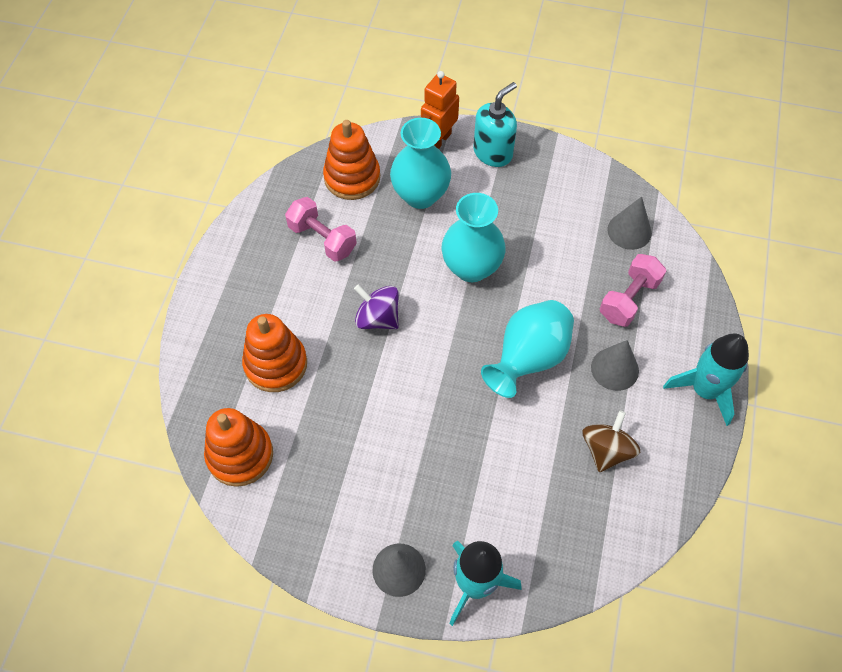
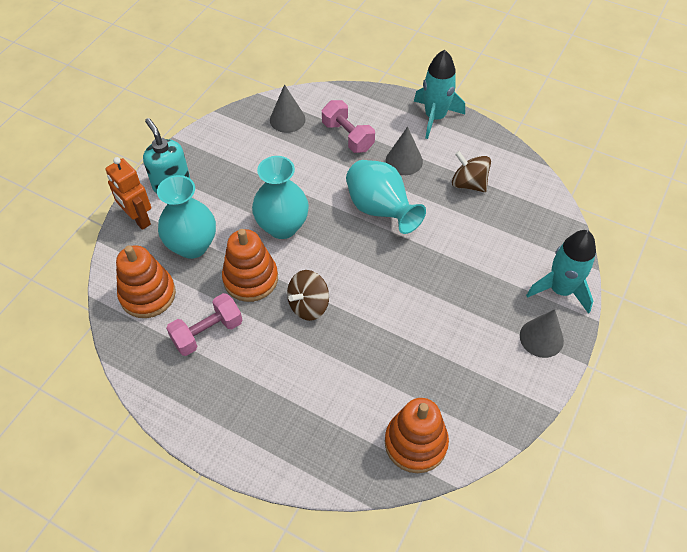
camera: 75 degrees left, 5 degrees down
orange stacking toy [242,314,307,392] -> orange stacking toy moved to [222,229,278,302]
purple spinning top [354,284,399,329] -> brown spinning top [287,270,329,321]

